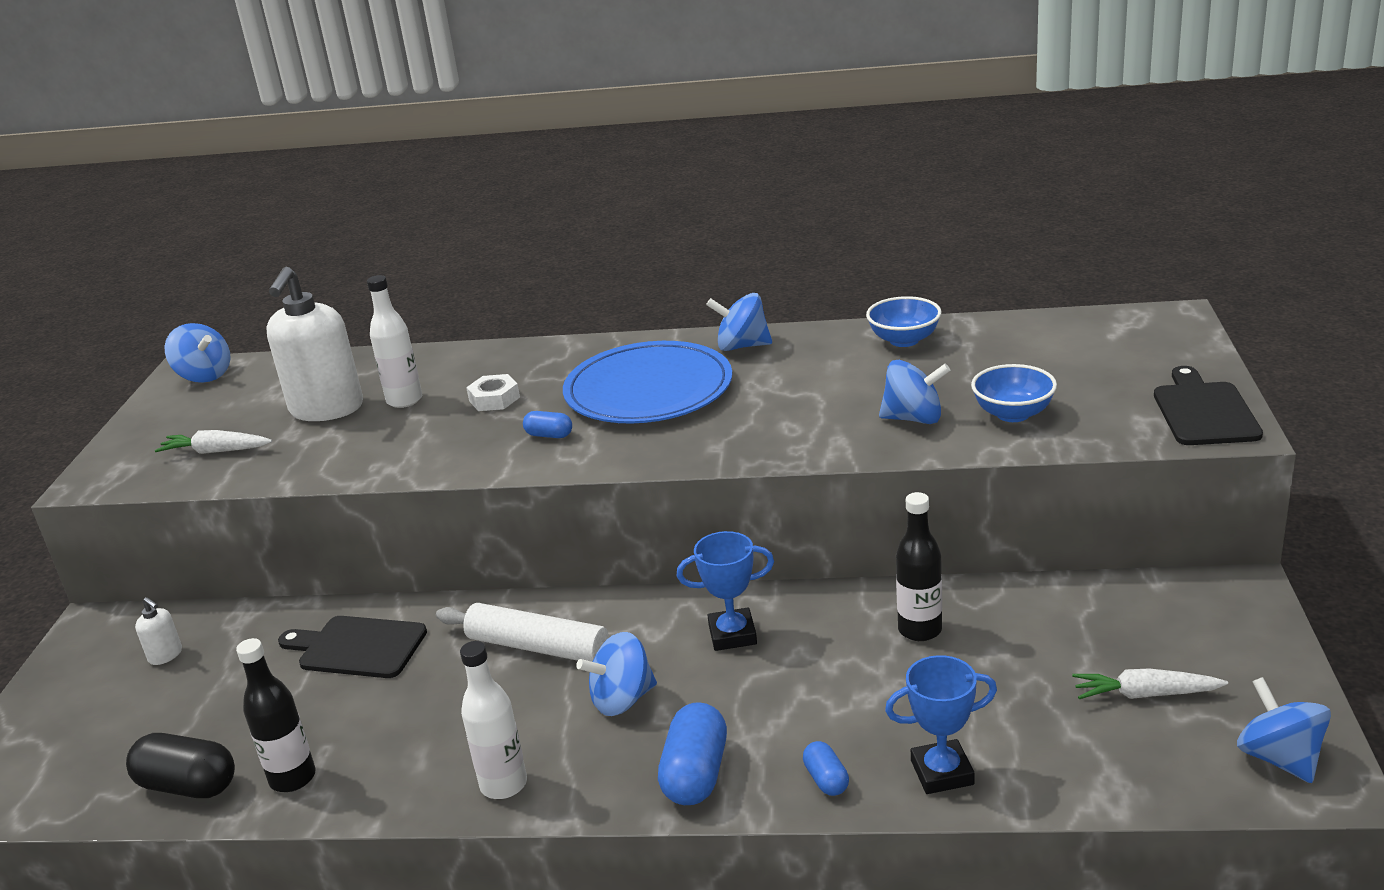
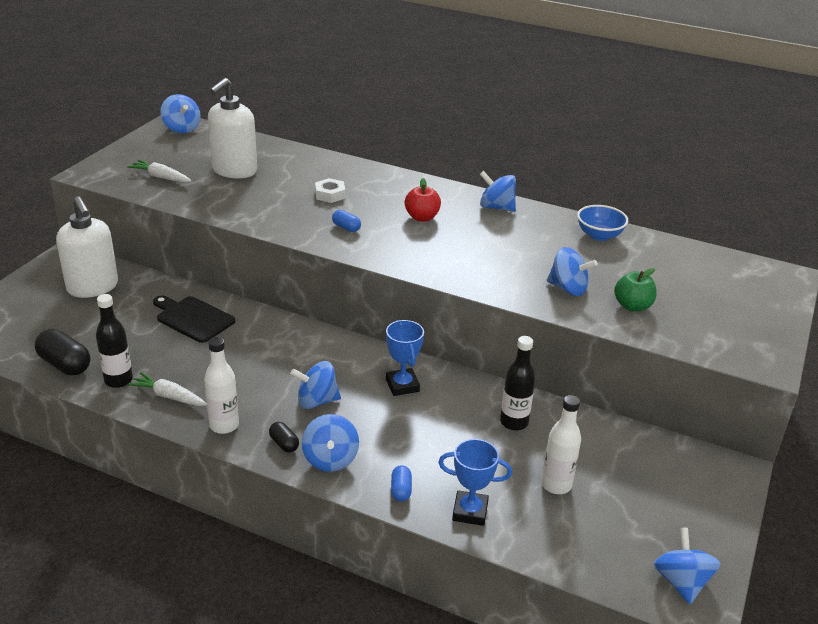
camera: 15 degrees right, 5 degrees up
white soap dispenser [135,597,182,665] -> white soap dispenser [56,197,118,298], size x2.39
white bottle [367,275,422,408] -> white bottle moved to [541,395,581,494]
white rolling pin [436,603,609,662] -> none
blue plate [563,341,732,423] -> red apple [405,178,441,222]
blue capsule [658,702,727,805] -> blue spinning top [302,414,359,472]
blue trophy [677,531,774,651] -> blue trophy turned 60 degrees clockwise [386,320,424,396]
blue bowl [971,364,1057,422] -> green apple [614,268,657,312]
white carrot [1072,668,1228,699] -> white carrot moved to [127,372,207,406]
black cutting board [1154,366,1263,445] -> none
none -> black capsule [269,422,299,453]

